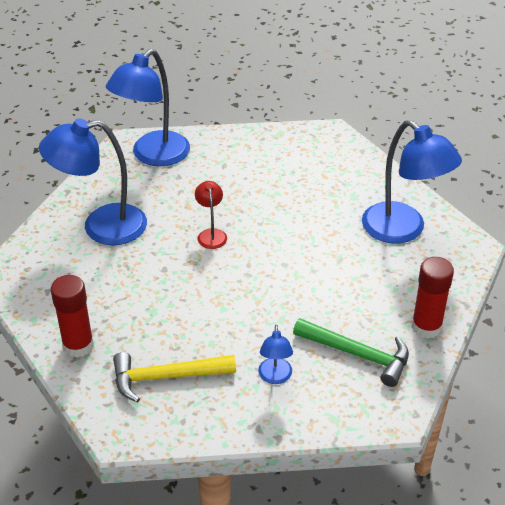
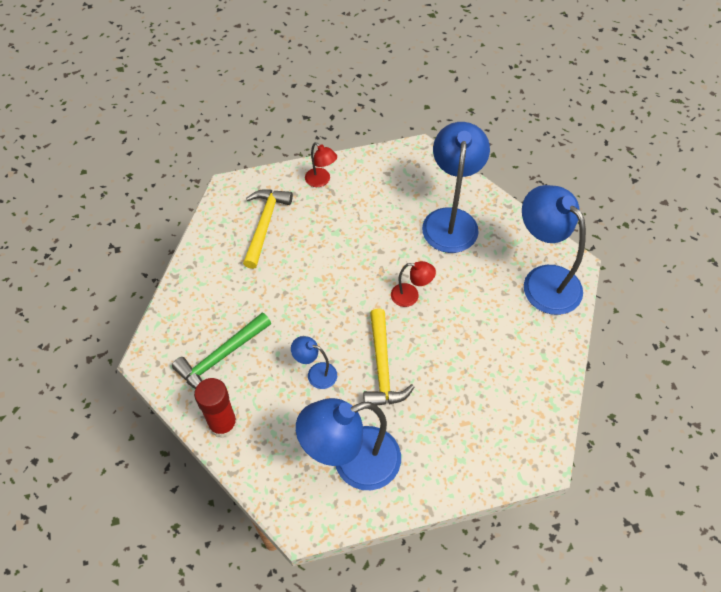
camera: 110 degrees right, 15 degrees up
red glue stick [51,275,94,358] -> red lamp [305,142,337,187]
blue lamp [258,325,293,384] -> blue lamp moved to [291,336,337,389]
none -> yellow hammer [363,309,414,406]

